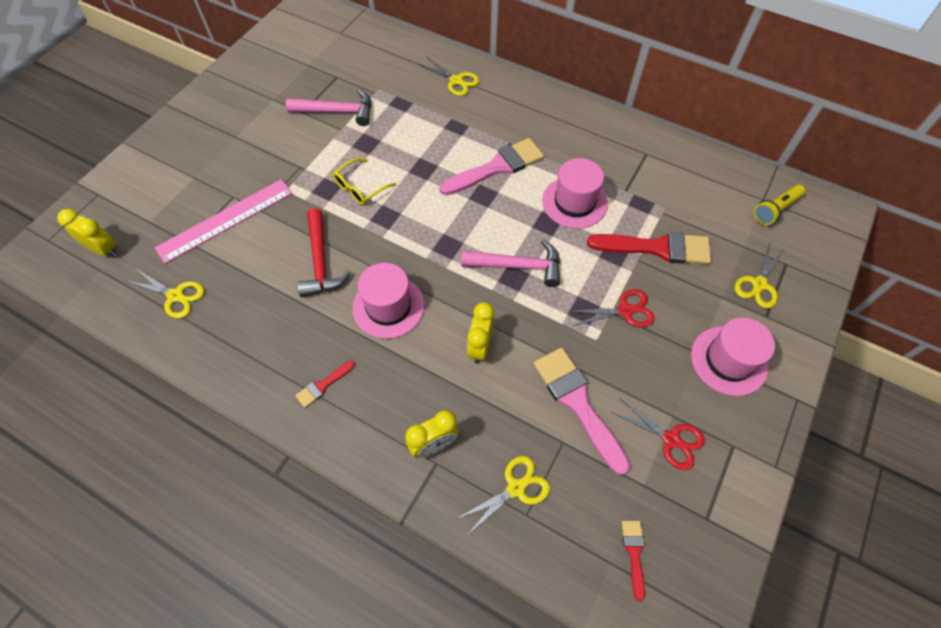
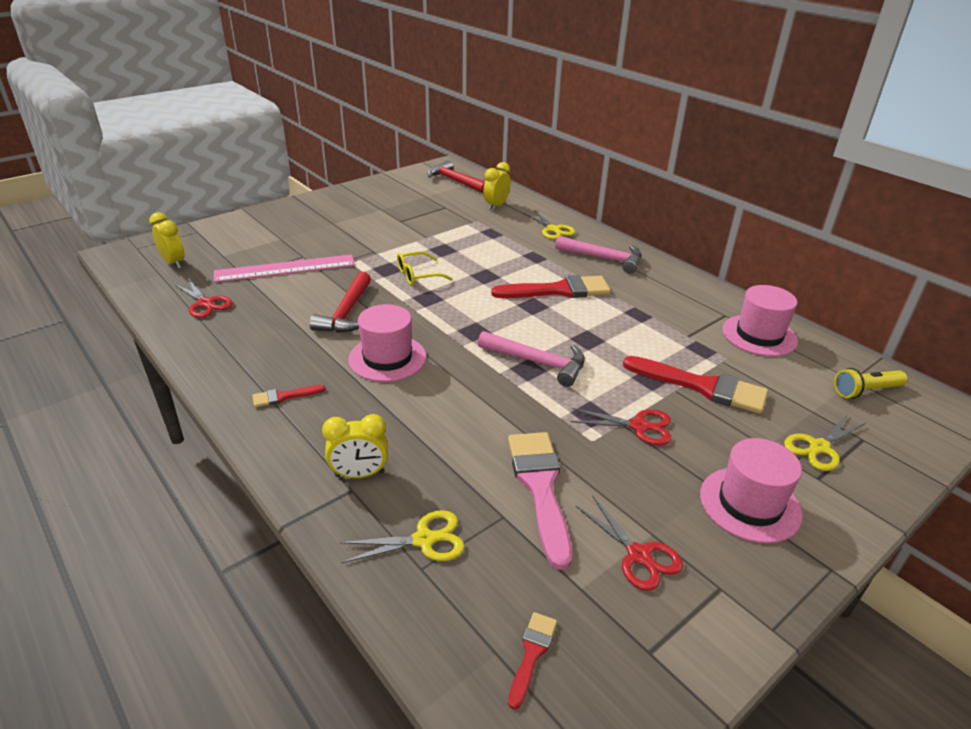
camera: 20 degrees right, 25 degrees down
yellow scissors [126,268,204,318] -> red scissors [174,279,233,318]
pink hammer [286,89,371,126] -> pink hammer moved to [555,236,642,273]
pink brush [439,138,544,195] -> red brush [491,275,611,298]
yellow clock [467,302,494,364] -> yellow clock moved to [483,162,511,210]
pink hat [542,158,608,229] -> pink hat moved to [722,285,798,356]
none -> red hammer [427,160,485,193]

